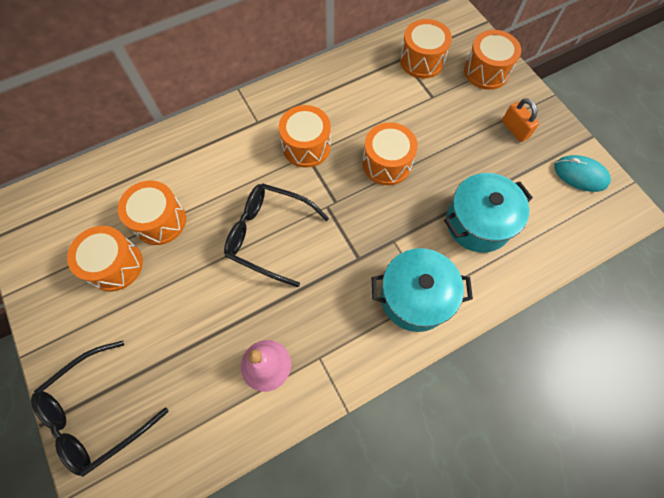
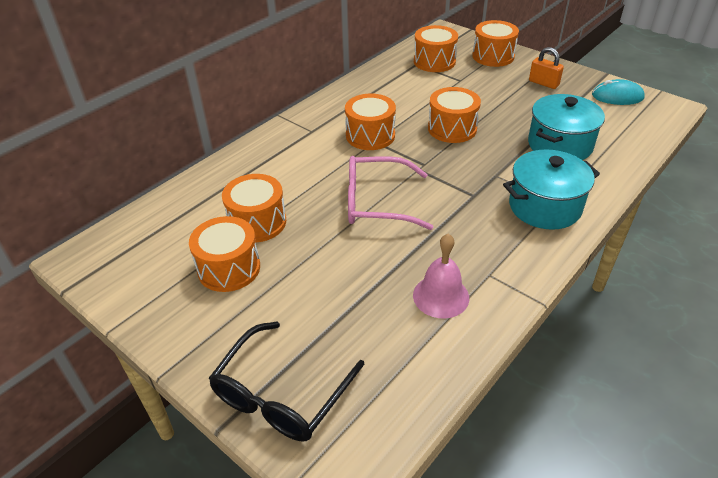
camera: 20 degrees left, 25 degrees down
black glasses [224,183,329,287] -> pink glasses [348,156,433,230]

